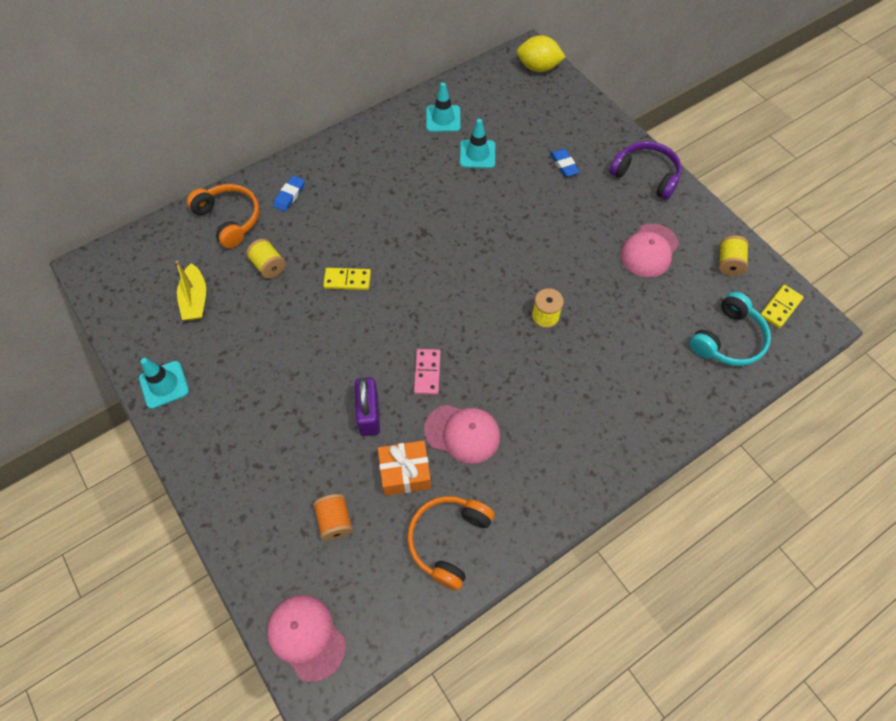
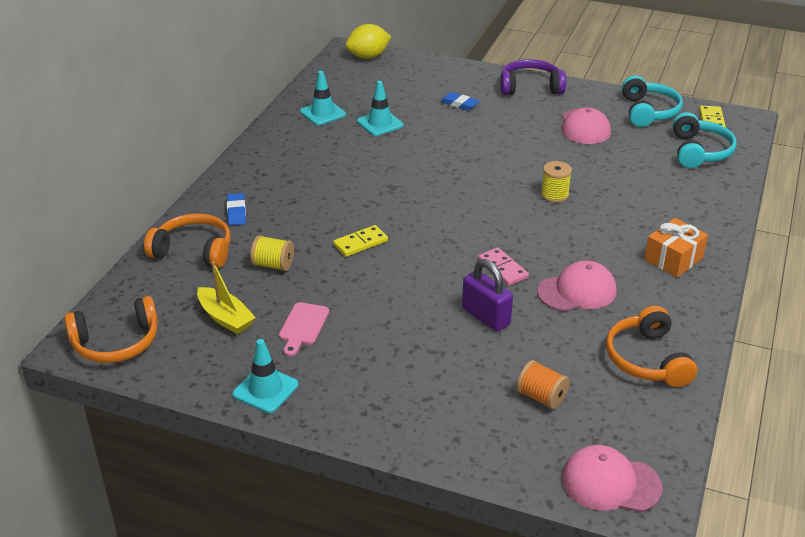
camera: 35 degrees left, 25 degrees down
orange gift [378,440,431,496] -> orange gift moved to [644,218,708,278]
yellow spool [719,236,749,276] -> turquoise headphones [622,75,683,127]
none -> orange headphones [64,296,158,363]
none -> pink cutting board [279,302,329,356]

